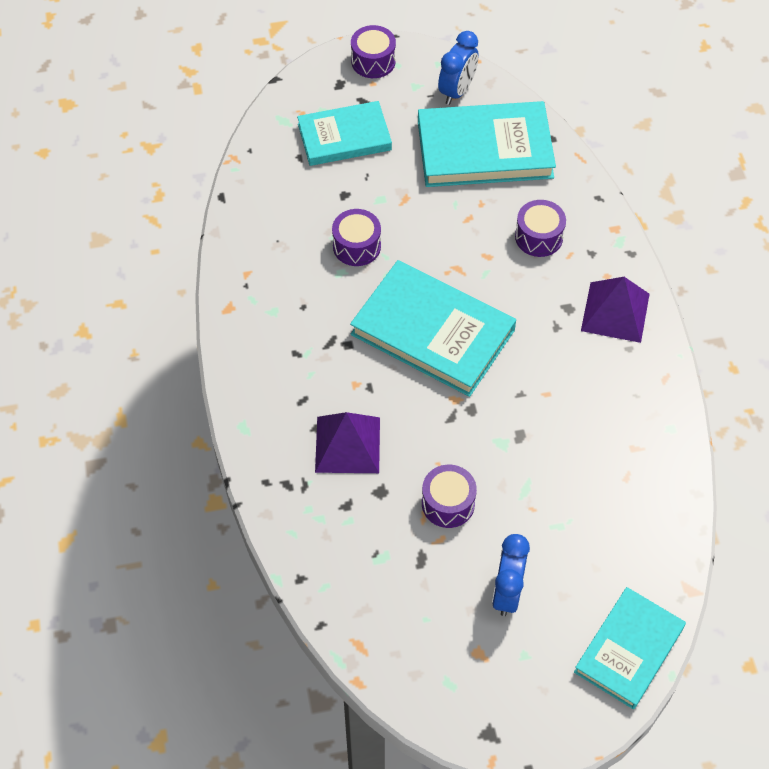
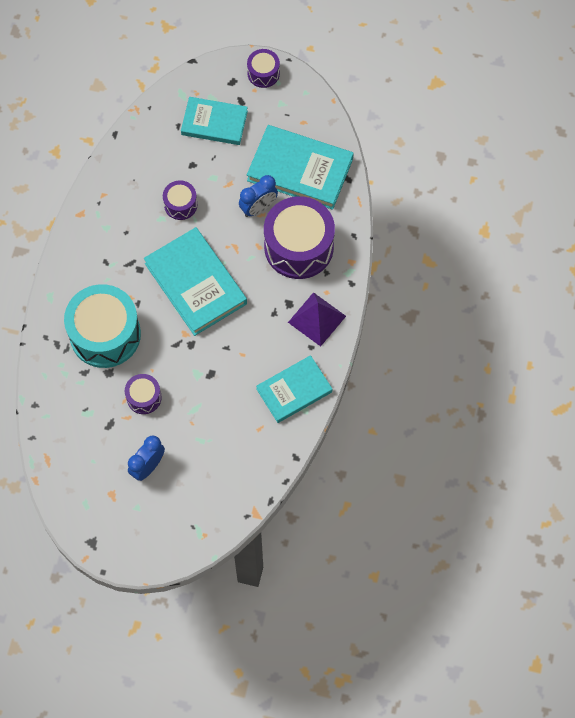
camera: 25 degrees right, 10 degrees up
purple pyramid [315,412,380,473] -> turquoise drum [64,284,141,368]
blue clock [438,31,479,105] -> blue clock moved to [239,175,278,217]
purple drum [515,200,566,257] -> purple drum [264,196,335,279], size x2.06
turquoise book [574,587,686,709] -> turquoise book moved to [256,355,332,423]

